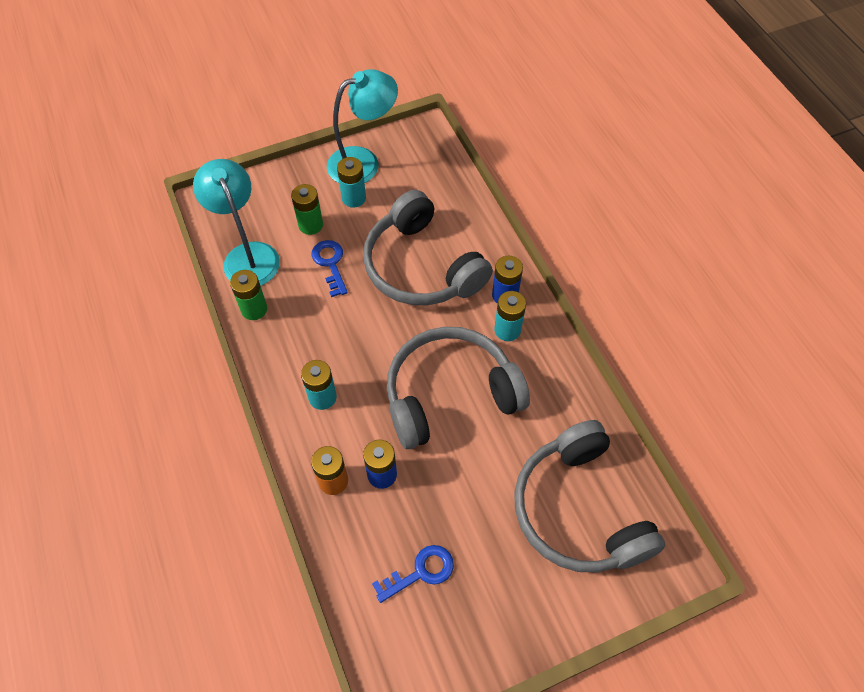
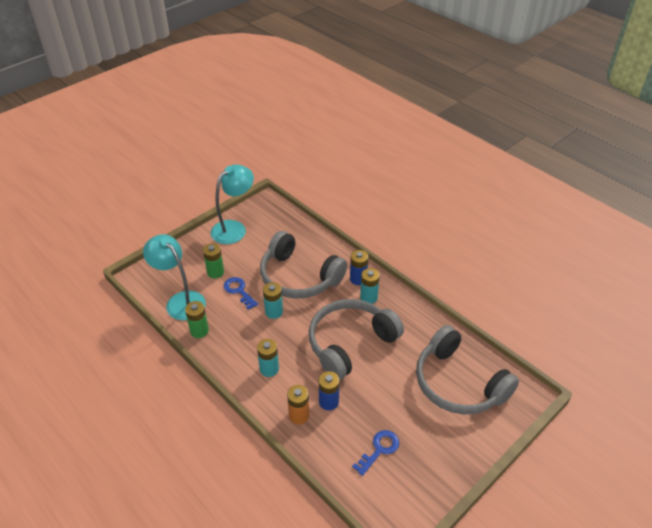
camera: 20 degrees left, 15 degrees down
turquoise battery [337,157,366,208] -> turquoise battery moved to [263,282,283,319]

